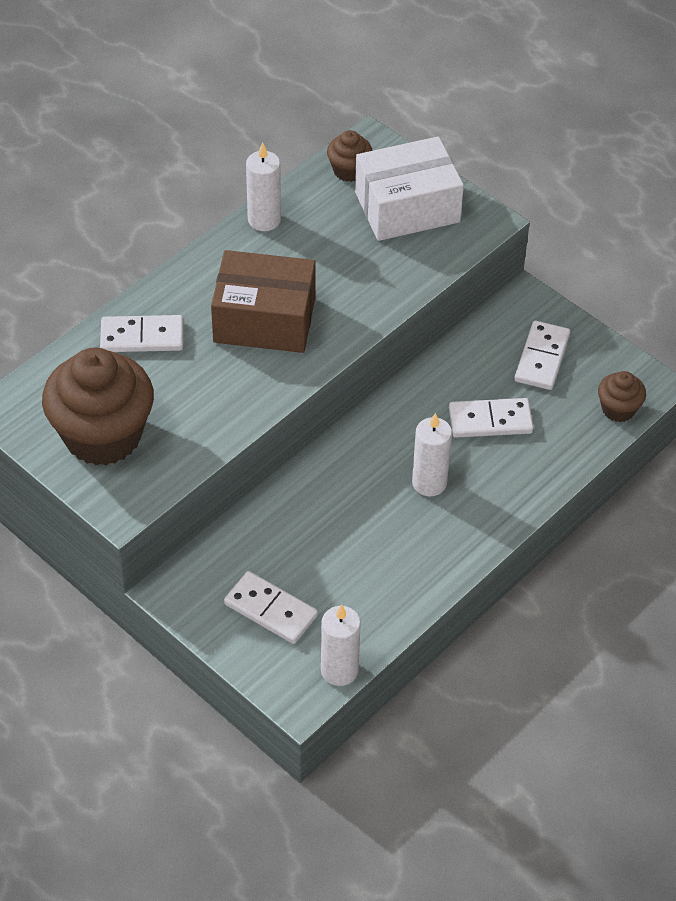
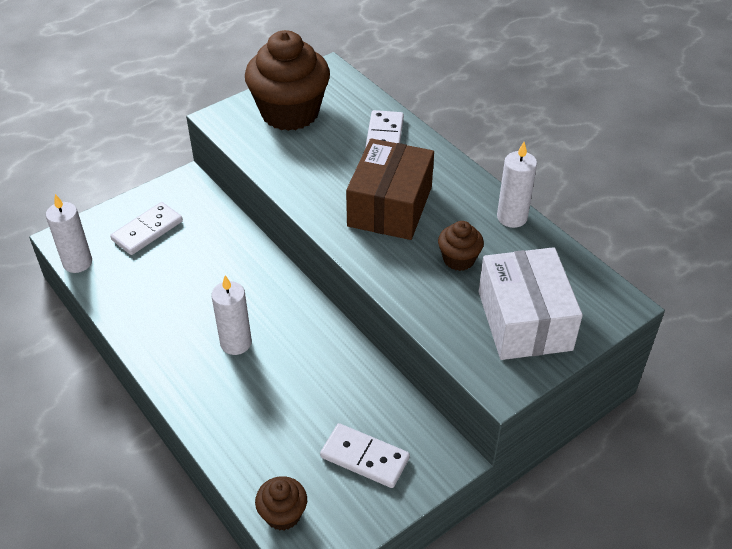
camera: 100 degrees right, 5 degrees down
brown cupcake [327,130,373,182] -> brown cupcake moved to [438,221,484,271]
white domino [449,398,533,438] -> none

